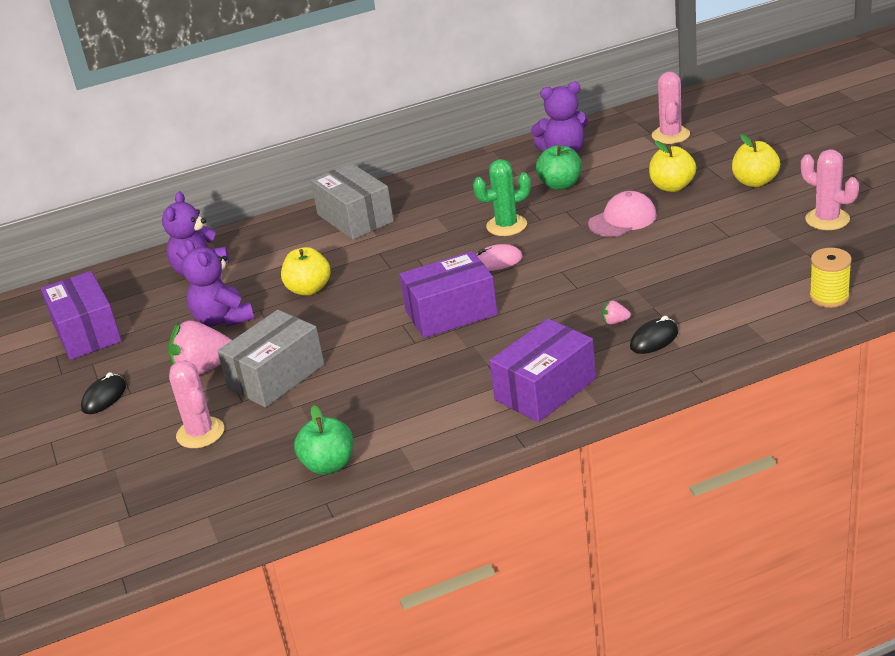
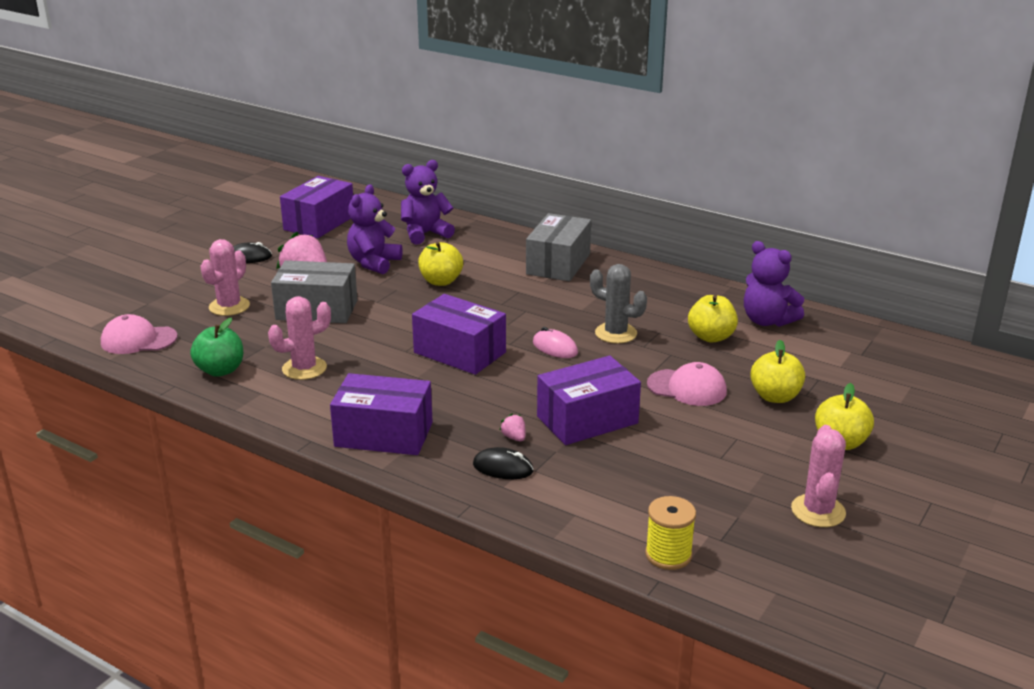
camera: 50 degrees right, 5 degrees down
green cactus [473,159,531,236] -> grey cactus [590,264,647,343]
green apple [536,145,582,190] -> yellow apple [688,295,738,343]
pink cactus [652,72,690,144] -> pink cactus moved to [268,296,331,380]
none -> pink cap [101,314,178,354]
none -> purple box [537,356,641,445]

